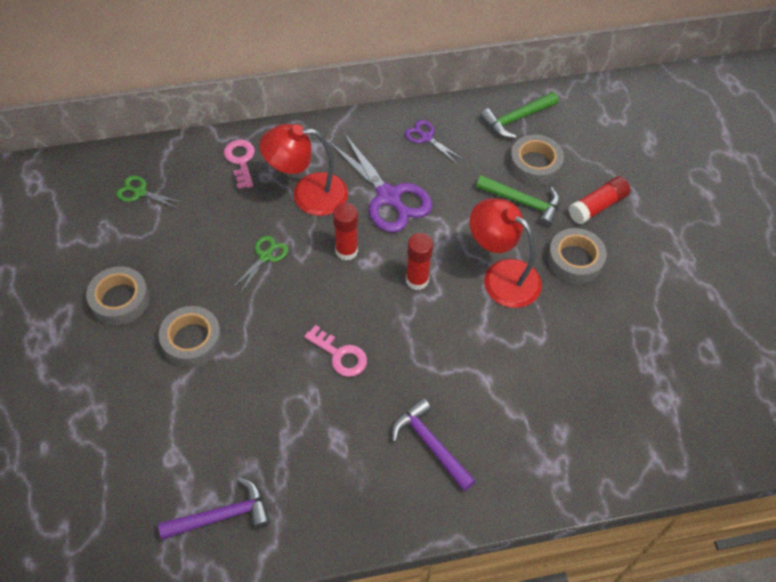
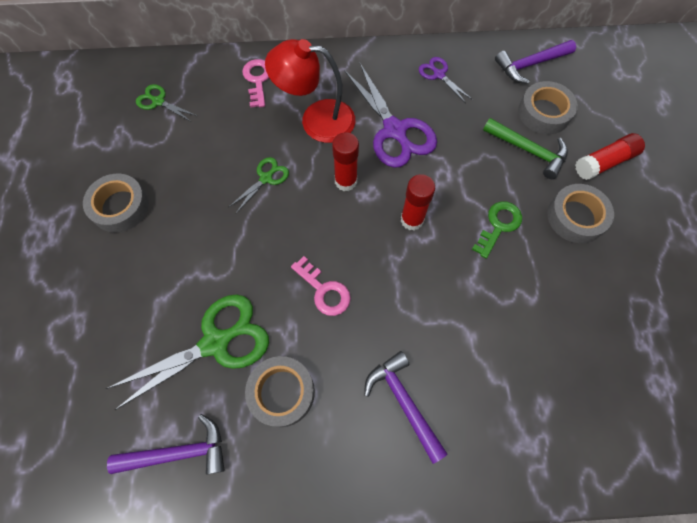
camera: 10 degrees right, 10 degrees up
grey tape [159,306,222,367] -> grey tape moved to [245,356,315,427]
red lamp [470,198,542,308] -> green key [472,201,522,259]
green hammer [480,92,559,138] -> purple hammer [495,40,576,84]
none -> green scissors [106,295,269,410]

